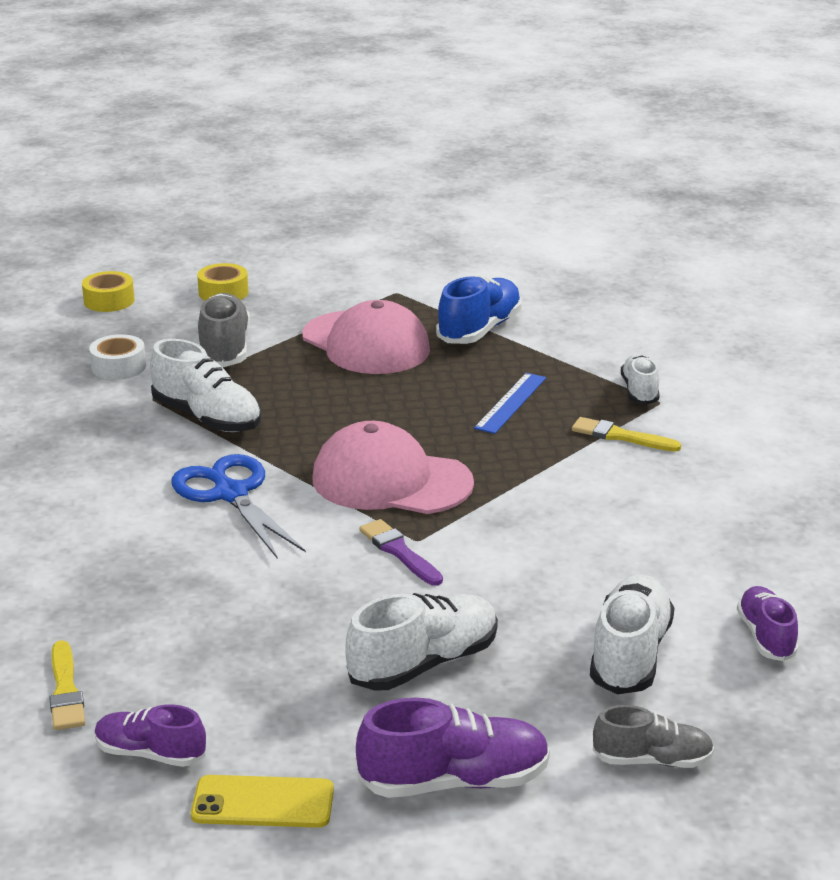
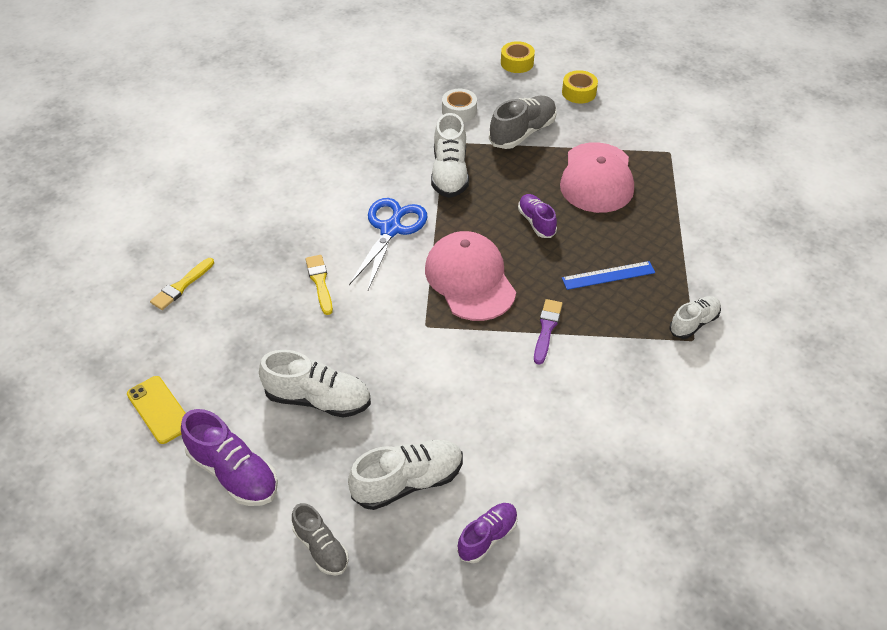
camera: 50 degrees right, 20 degrees up
purple shoe [95,704,206,767] -> purple shoe moved to [518,194,557,238]
purple brush [359,519,443,586] -> purple brush moved to [534,299,563,365]
blue shoe [436,275,522,344] -> none
yellow brush [572,417,681,452] -> yellow brush moved to [305,255,333,315]

